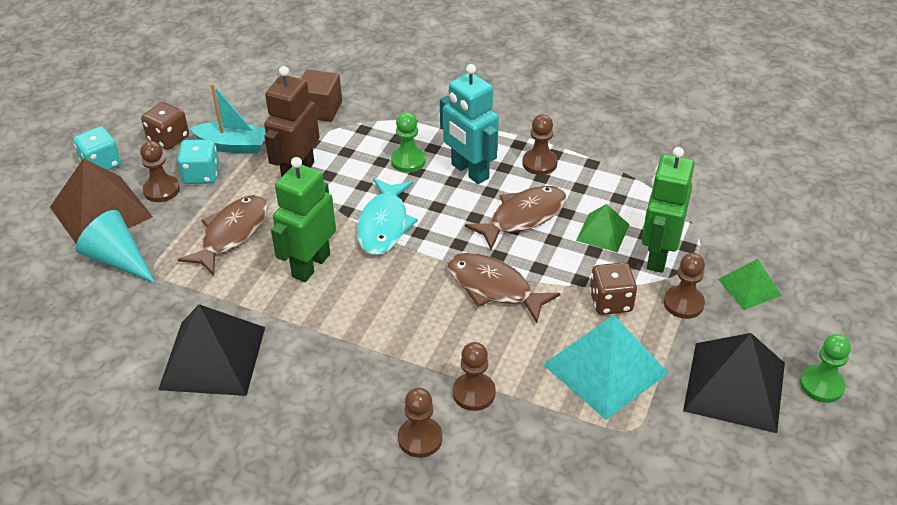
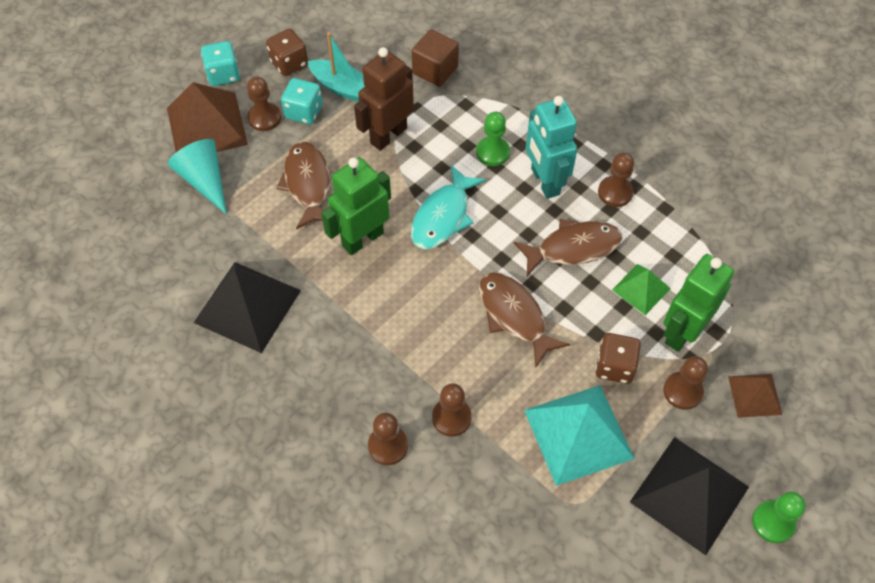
camera: 20 degrees right, 15 degrees up
brown fish [178,195,268,276] -> brown fish turned 60 degrees counterclockwise [276,142,330,229]
green pyramid [718,259,782,310] -> brown pyramid [728,374,782,418]

